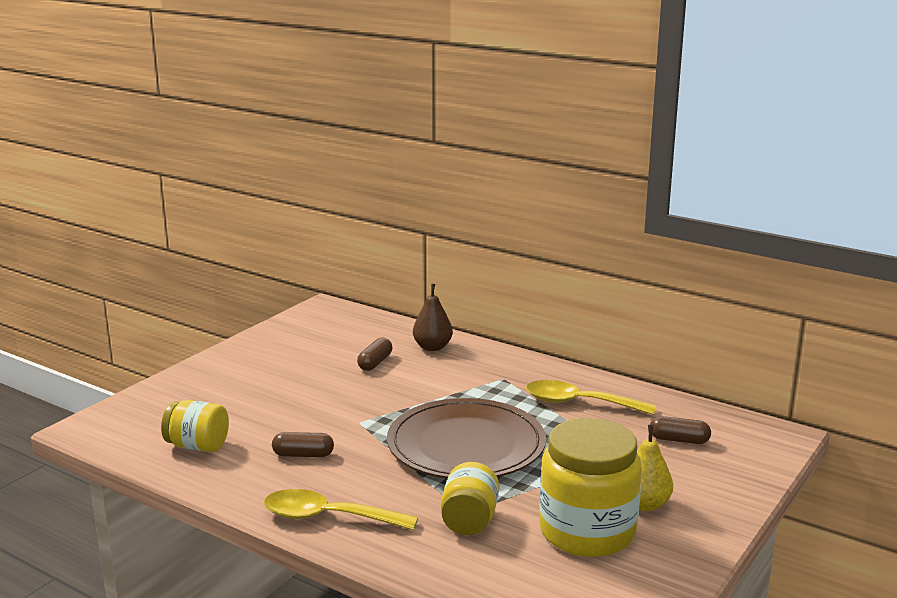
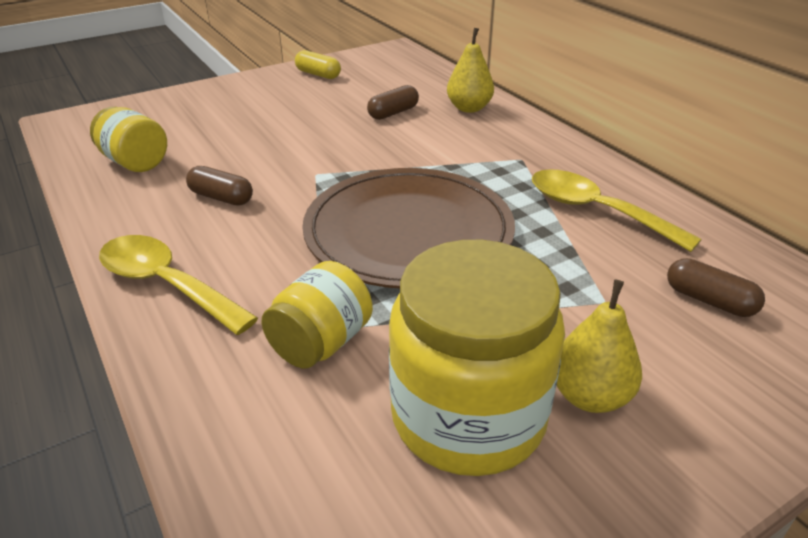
camera: 25 degrees right, 15 degrees up
brown pear [413,284,453,351] -> yellow pear [447,28,494,113]
none -> yellow capsule [295,50,341,79]

